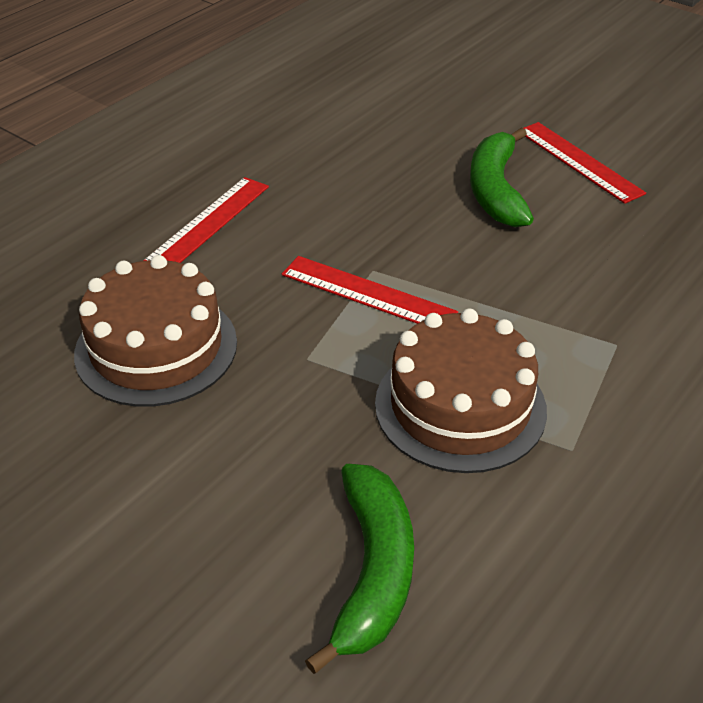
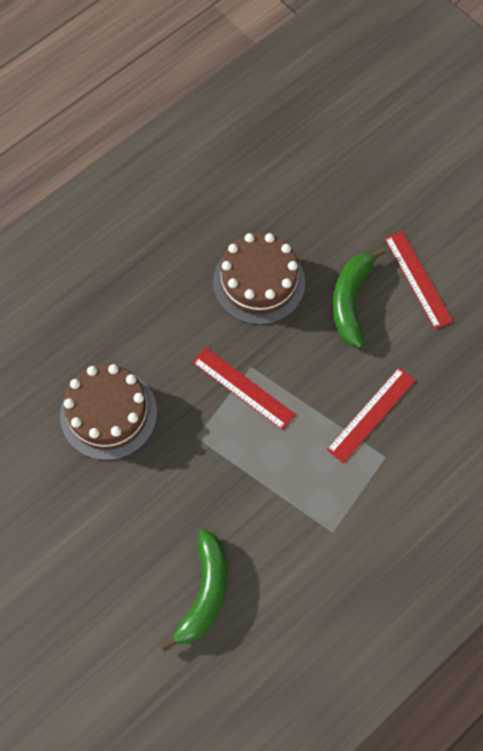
camera: 10 degrees right, 25 degrees up
red ruler [143,177,269,263] -> red ruler moved to [326,367,416,463]
brown cake [375,308,547,473] -> brown cake moved to [213,233,305,325]

